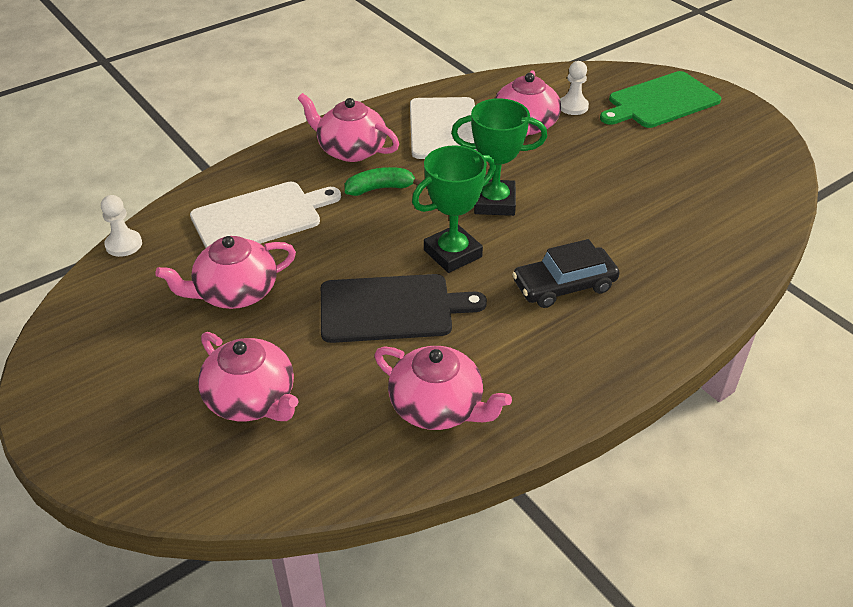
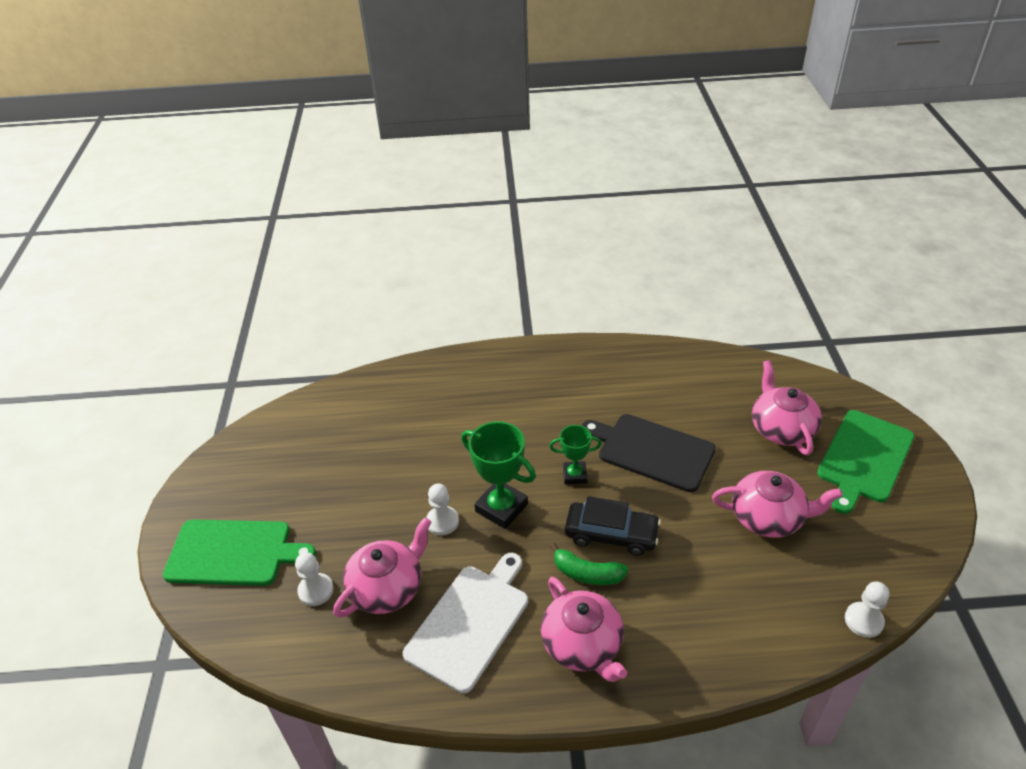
camera: 145 degrees left, 0 degrees up
white cutting board [190,182,341,248] -> none
pink teapot [375,346,512,430] -> none
green trophy [412,145,496,273] -> green trophy [549,425,602,484], size x0.60
black car [512,239,619,308] -> black car moved to [565,496,661,556]
none -> white pawn [426,483,459,535]
none -> green cutting board [817,410,914,514]

